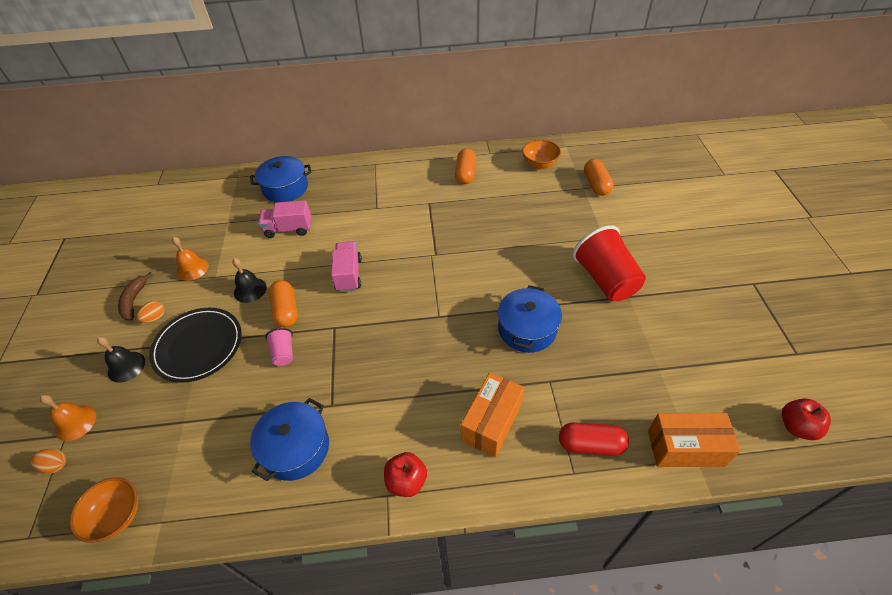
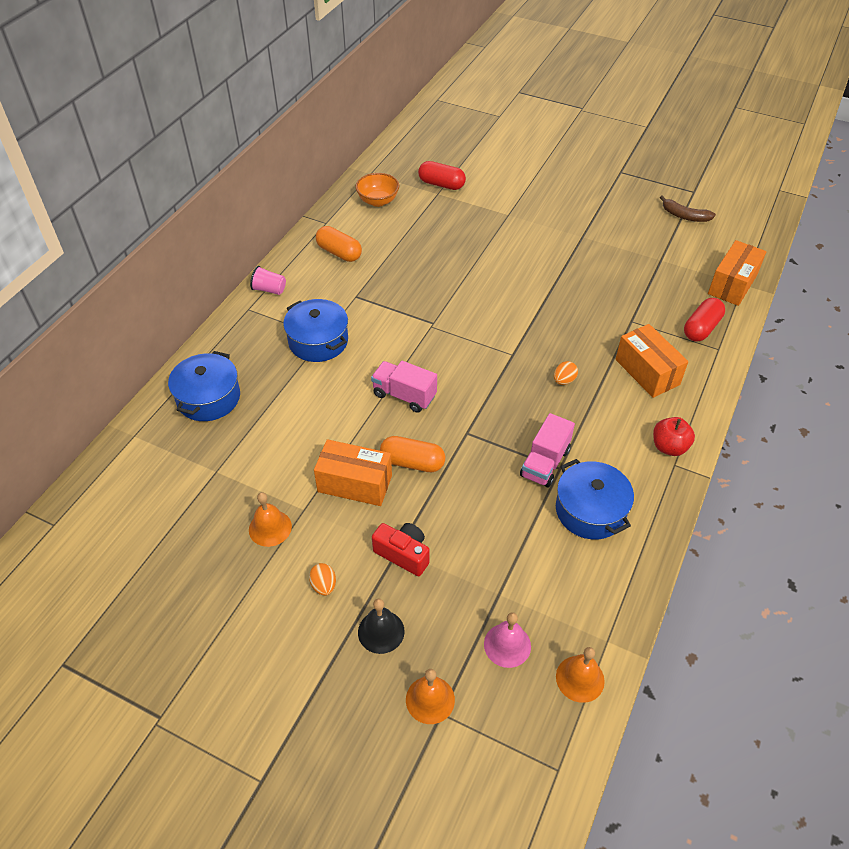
camera: 60 degrees left, 0 degrees up
orange egg [30,449,66,474] -> orange egg moved to [554,361,578,385]
orange bowl [69,477,138,543] -> orange bell [556,647,605,703]
brown banana [118,272,153,320] -> brown banana moved to [660,195,716,222]
black plate [149,308,242,383] -> red camera [372,523,430,576]
black bell [232,258,267,303] -> orange box [314,439,392,506]
pink truck [258,200,311,238] -> pink truck moved to [520,413,575,488]
pink cup [265,328,293,366] -> pink cup moved to [250,266,286,295]
blue pot [498,285,562,353] -> blue pot moved to [283,299,348,362]
red cup [573,225,646,301] -> none
orange capsule [584,159,613,196] -> red capsule [418,161,466,190]
red apple [782,398,831,440] -> none
none -> pink bell [484,612,531,668]

